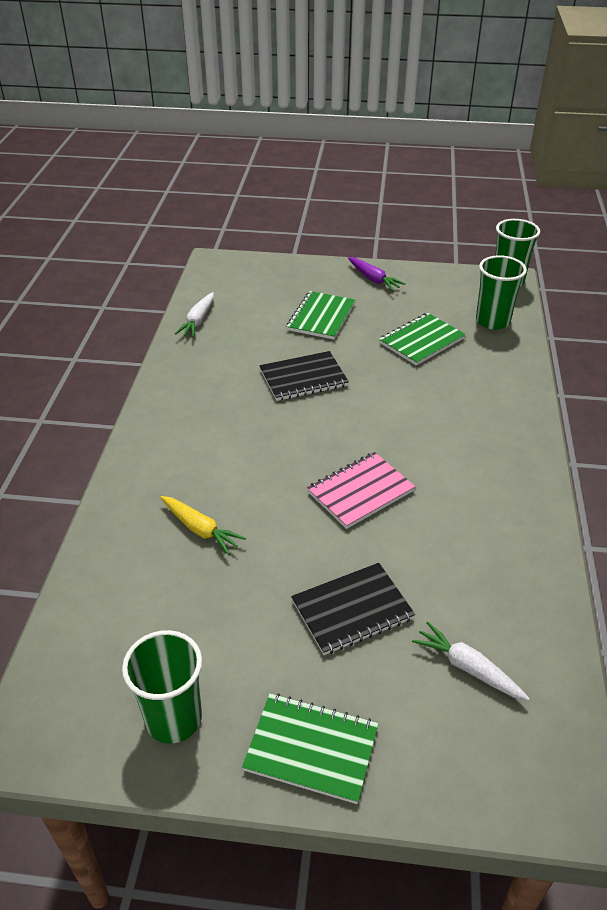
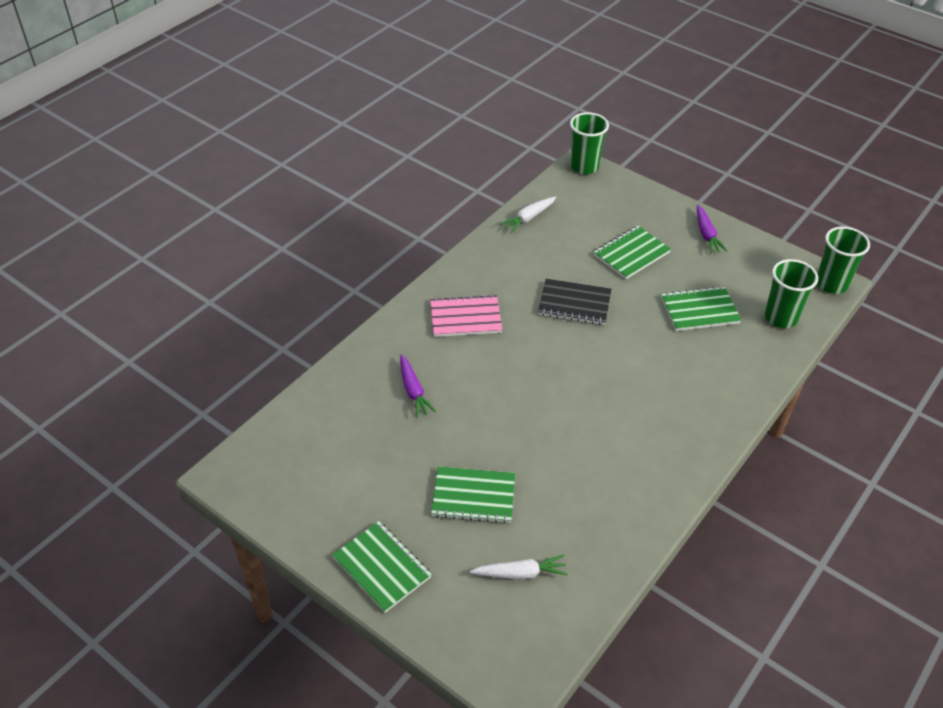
camera: 30 degrees right, 5 degrees up
green cup [122,630,202,744] -> green cup moved to [570,112,609,174]
yellow carrot [160,496,246,555] -> purple carrot [400,354,436,418]
black notebook [291,563,415,655] -> green notebook [431,466,515,524]
pink notebook [307,452,416,529] -> pink notebook moved to [430,294,503,337]
white carrot [412,622,530,701] -> white carrot turned 105 degrees clockwise [470,555,568,580]

